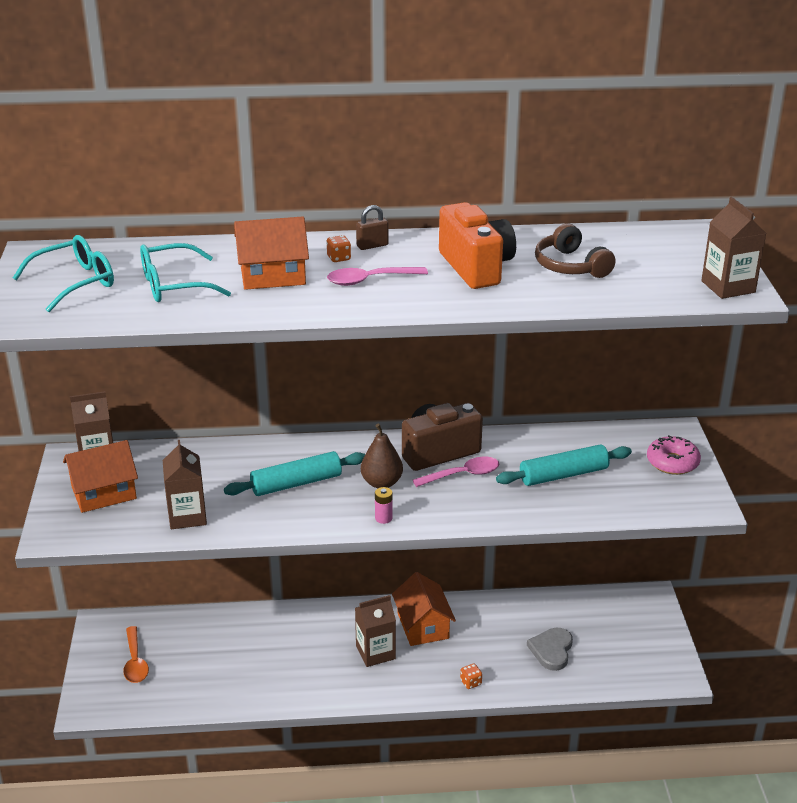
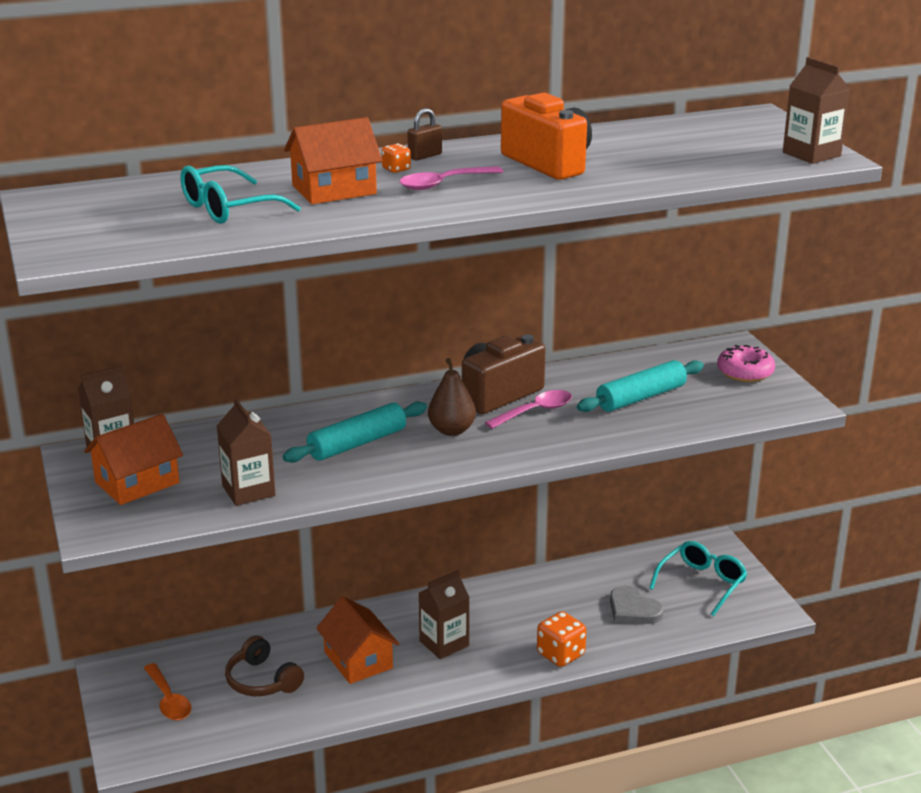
camera: 15 degrees left, 5 degrees down
turquoise glasses [13,235,114,312] -> turquoise glasses moved to [649,541,747,616]
pink battery [375,487,393,524] -> none
orange house [392,572,456,646] -> orange house moved to [316,596,399,684]
orange dice [460,664,482,689] -> orange dice [537,611,586,667], size x1.92
grey heart [527,628,573,671] -> grey heart turned 45 degrees counterclockwise [610,586,664,624]
brown headphones [535,223,616,278] -> brown headphones moved to [225,636,304,696]

